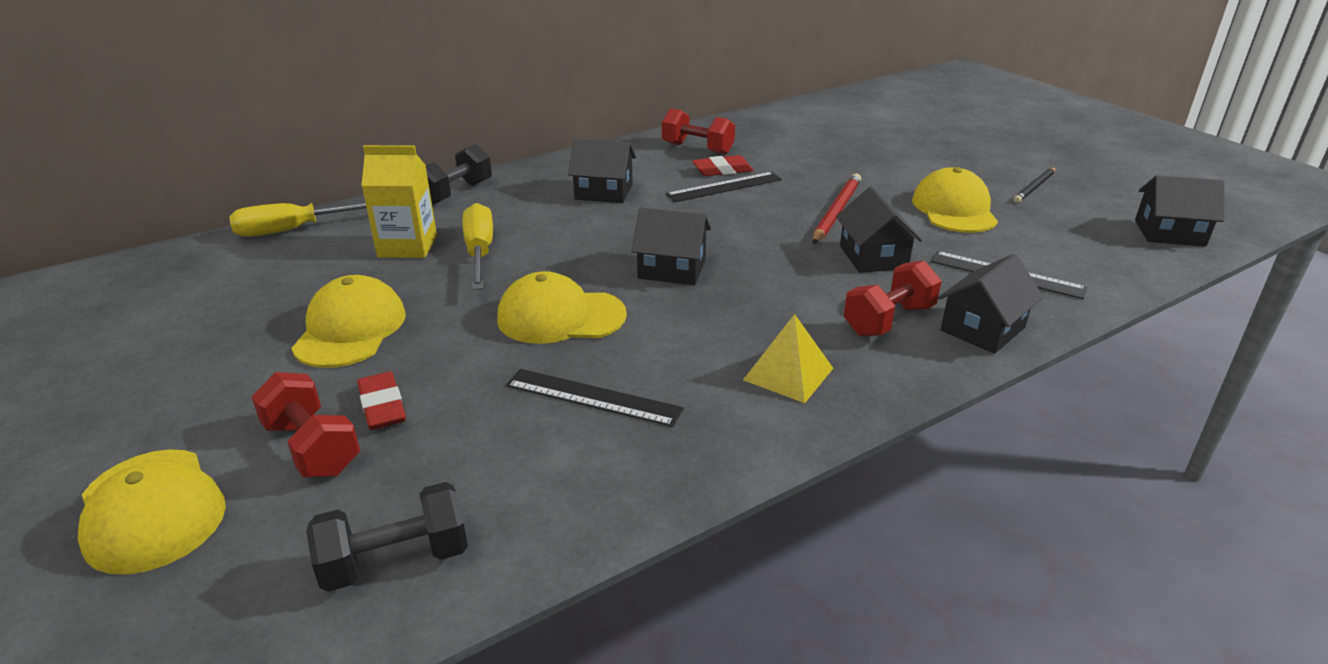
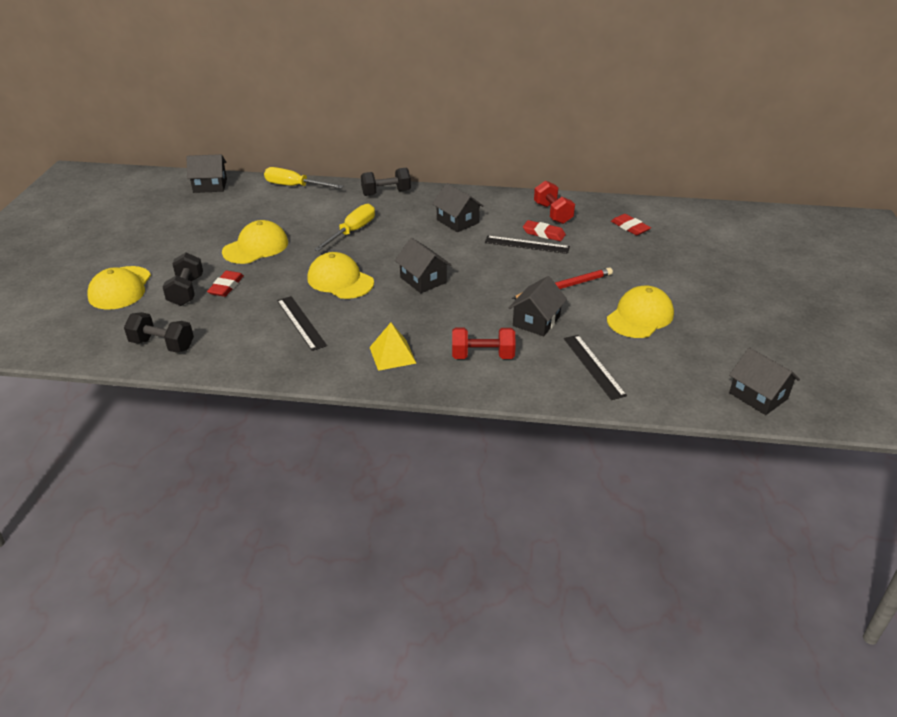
camera: 40 degrees right, 5 degrees up
red dumbbell [251,372,360,478] -> black dumbbell [163,253,203,306]
yellow carton [362,145,437,258] -> none
black house [938,254,1044,354] -> black house moved to [187,154,227,193]
black pencil [1014,167,1056,203] -> none
none -> red eraser [611,214,651,236]

